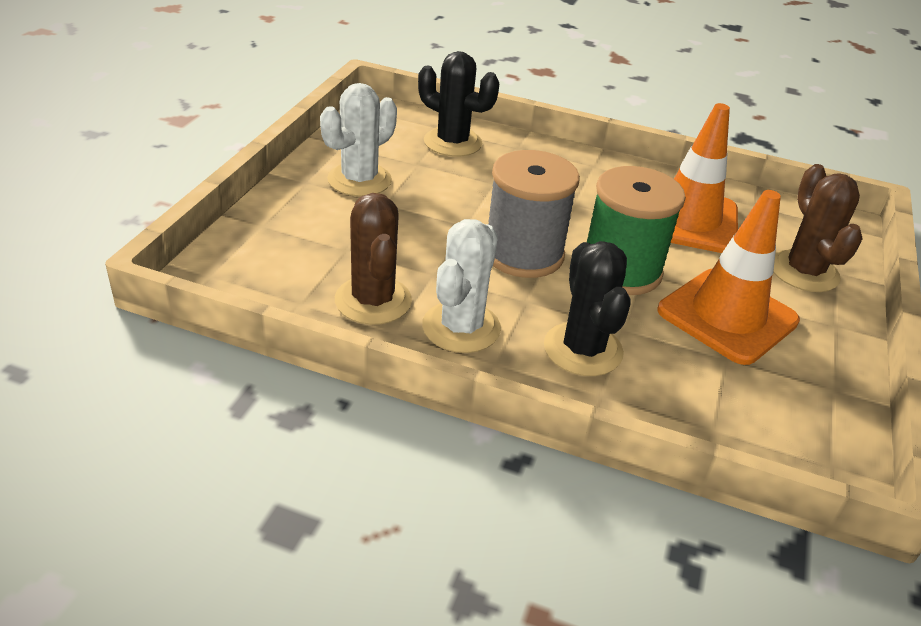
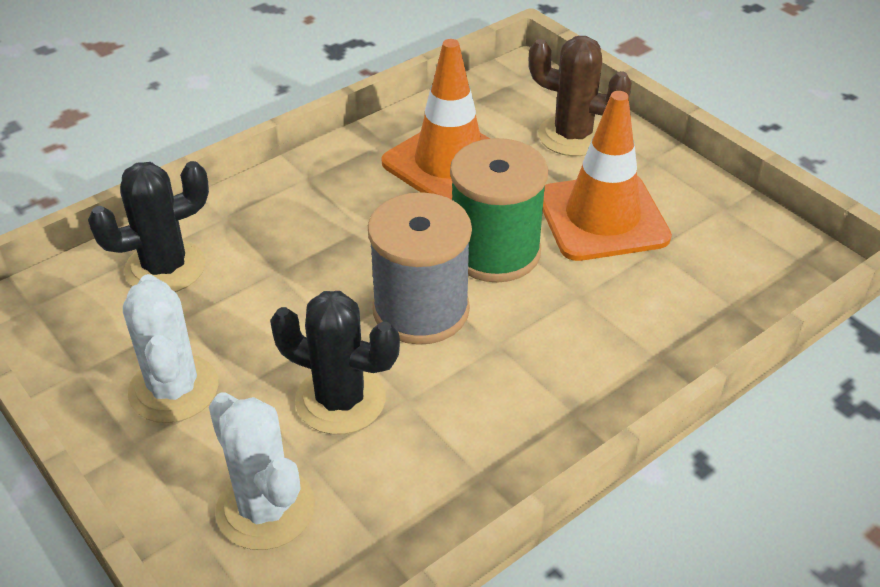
camera: 55 degrees left, 5 degrees up
brown cactus [335,193,412,325] -> none
white cactus [422,219,501,353] -> white cactus moved to [209,393,315,550]
black cactus [544,241,631,376] -> black cactus moved to [270,291,400,434]

